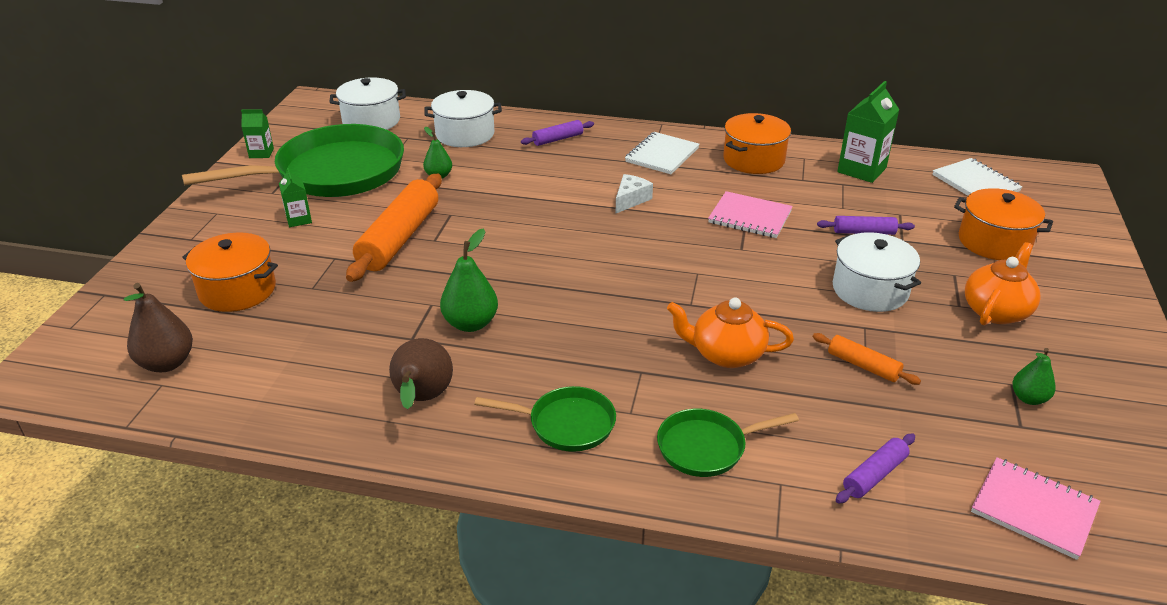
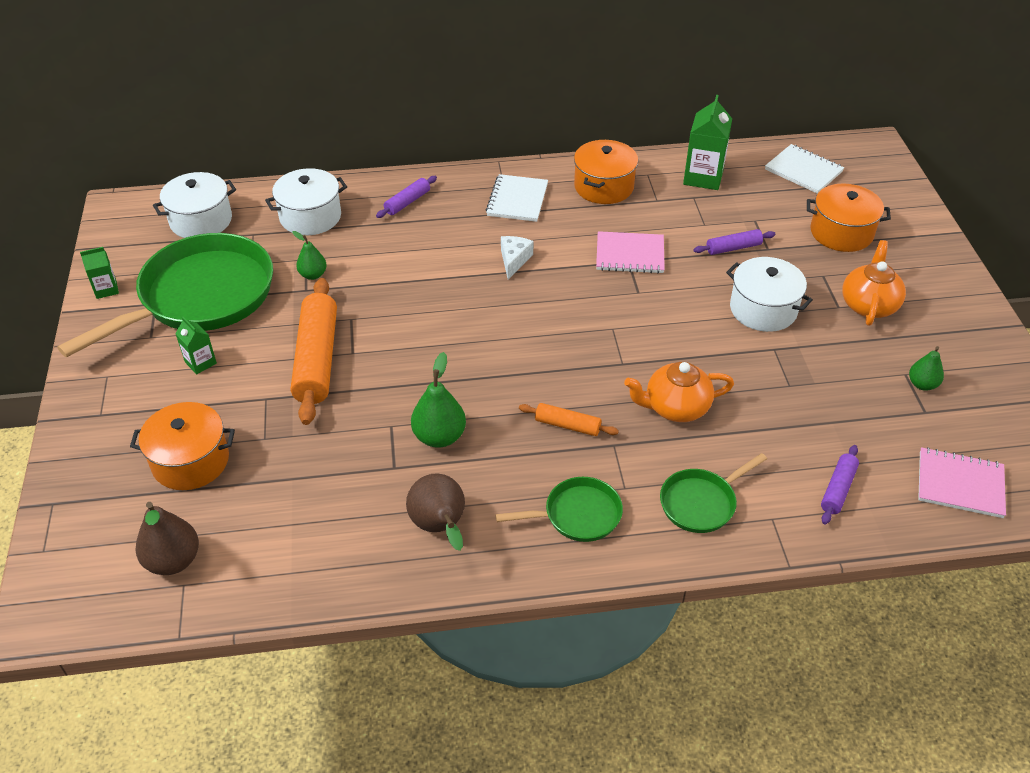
camera: 20 degrees left, 10 degrees up
orange rolling pin [813,333,921,385] -> orange rolling pin moved to [519,403,619,436]

